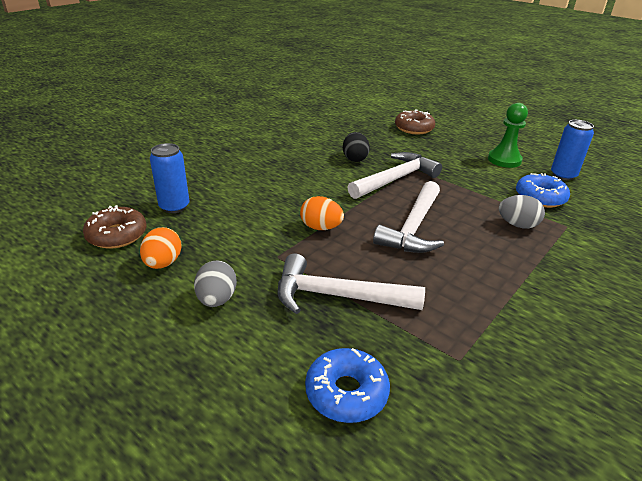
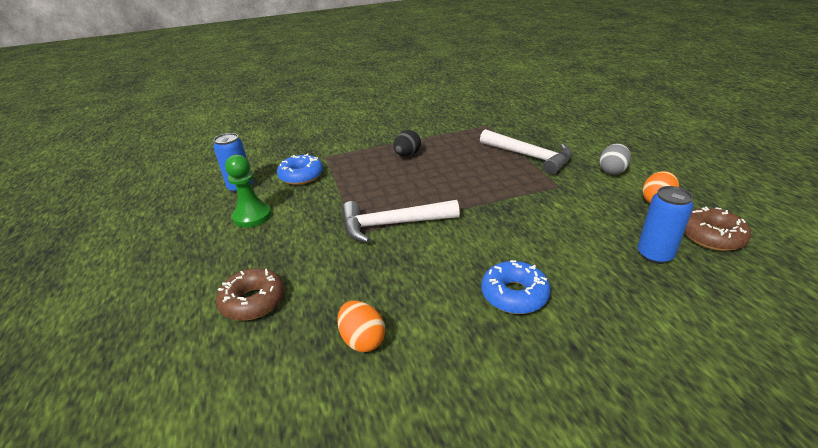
camera: 145 degrees left, 0 degrees up
orange egg [300,196,344,230] -> orange egg moved to [337,300,385,352]
blue donut [305,348,390,423] -> blue donut moved to [481,260,550,314]
black egg [343,132,370,162] -> black egg moved to [393,130,421,157]
white hammer [373,181,444,253] -> none
grey egg [499,195,545,229] -> none

